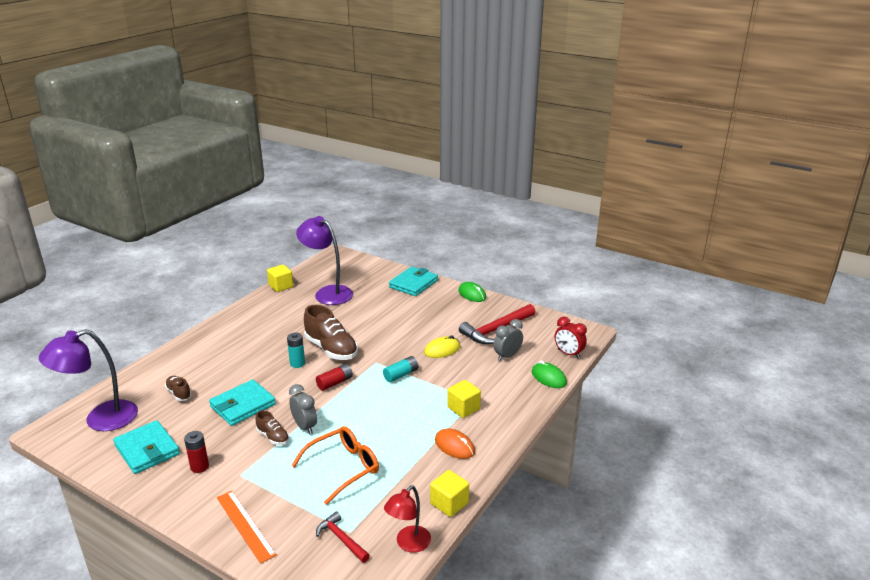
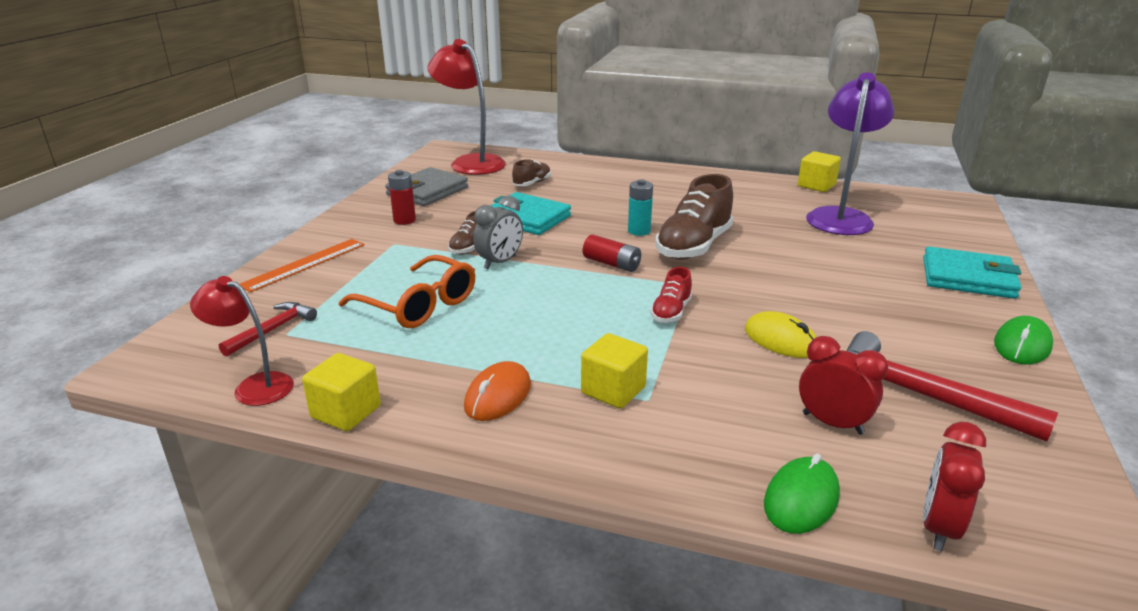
camera: 75 degrees right, 0 degrees up
purple lamp [39,329,138,431] -> red lamp [428,39,506,175]
turquoise wallet [113,420,180,474] -> grey wallet [385,167,468,206]
turquoise battery [383,356,418,382] -> red shoe [650,267,692,323]
grey clock [494,319,523,361] -> red clock [799,336,888,435]

